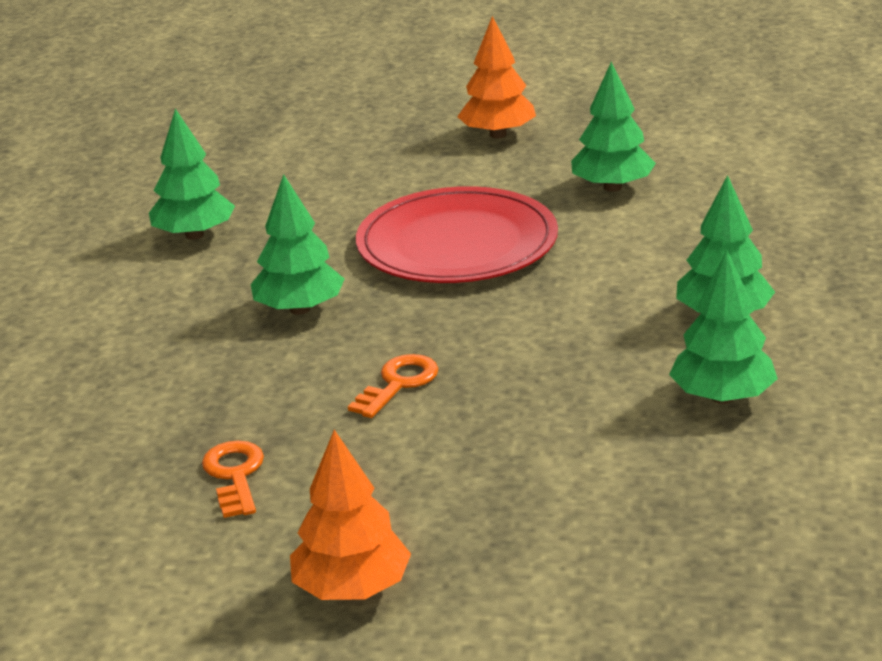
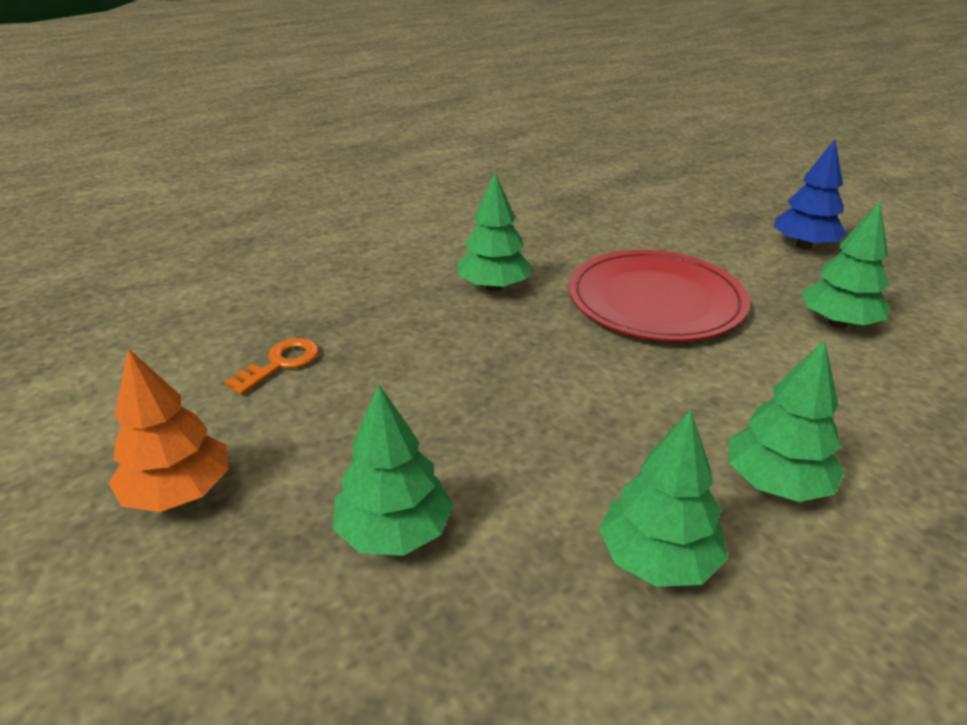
camera: 45 degrees right, 5 degrees up
green tree [149,109,235,240] -> green tree moved to [333,384,453,556]
orange key [348,354,439,418] -> none
orange tree [457,16,536,138] -> blue tree [774,140,847,249]

